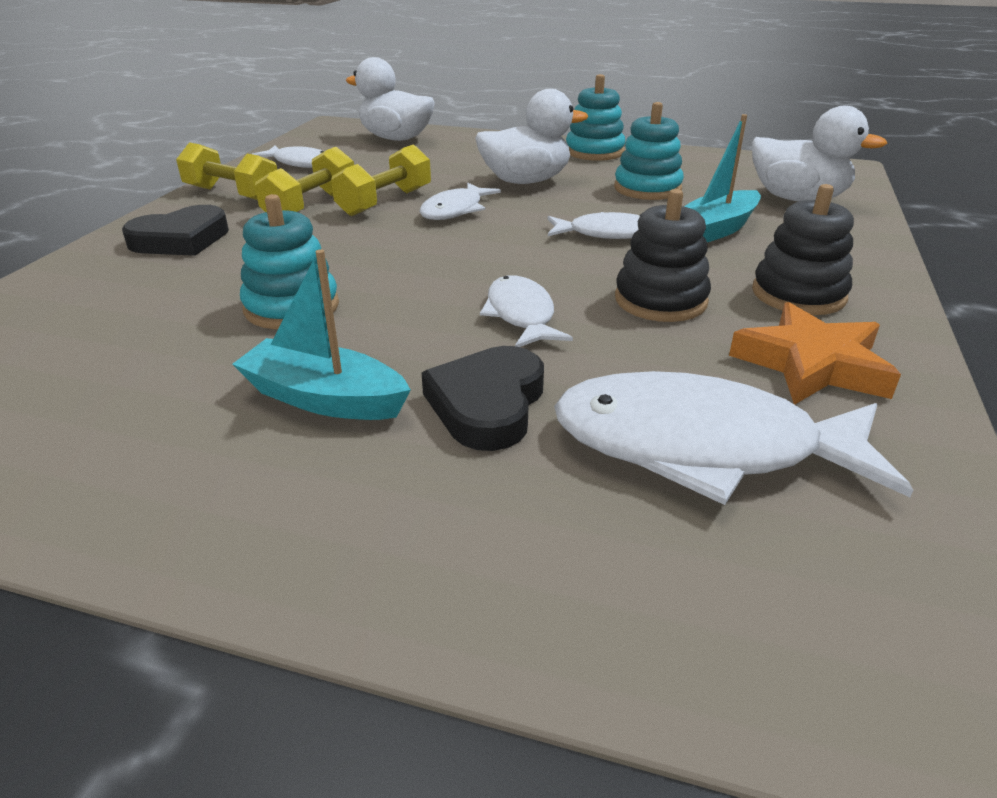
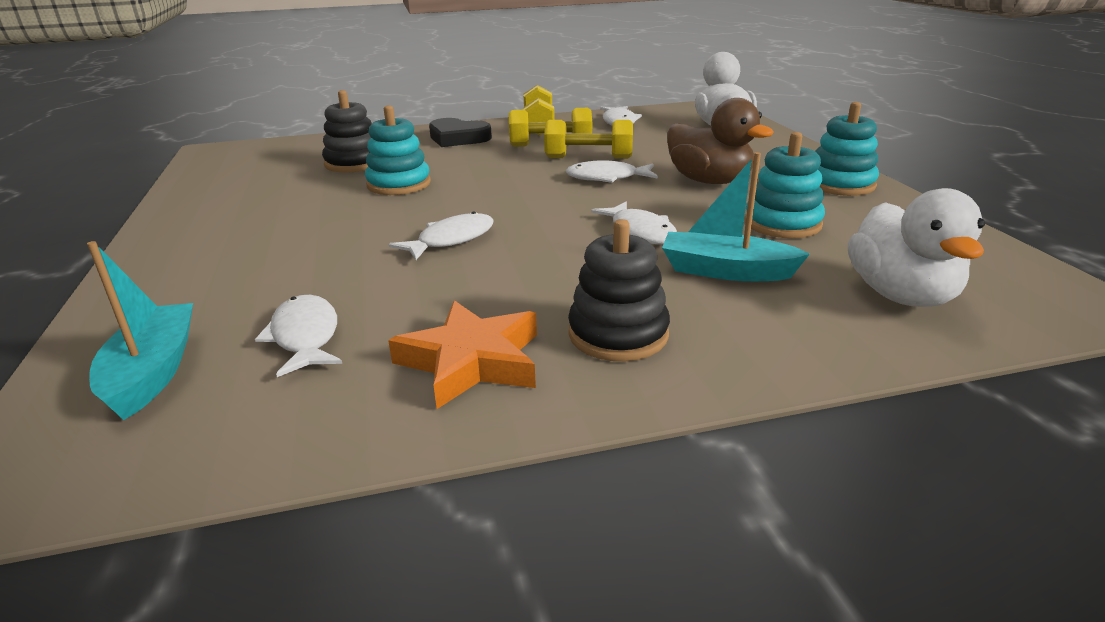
camera: 60 degrees right, 5 degrees down
turquoise boat [233,249,411,420] -> turquoise boat moved to [87,241,193,420]
black heart [422,346,544,451] -> none
white duck [475,89,588,184] -> brown duck [667,98,774,184]
white fish [554,371,913,505] -> white fish [255,295,342,377], size x0.55
black stacking toy [615,189,711,322] -> black stacking toy moved to [322,90,372,172]

